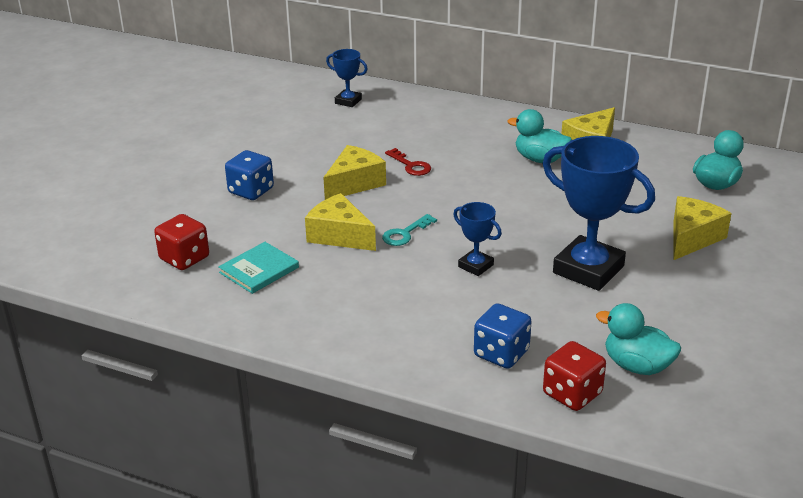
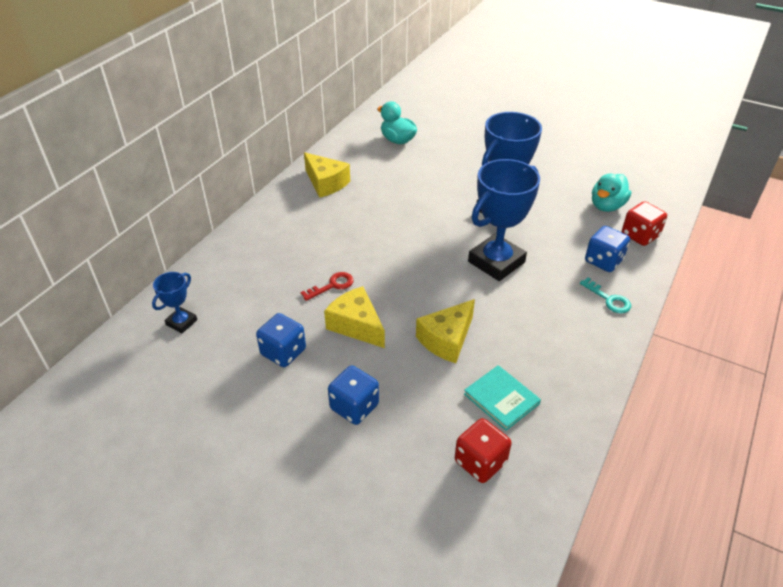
camera: 85 degrees left, 10 degrees up
turquoise key [382,214,437,246] -> turquoise key moved to [580,277,631,313]
blue trophy [453,202,502,276] -> blue trophy [468,159,540,281], size x2.03
turquoise duck [507,109,572,163] -> none
yellow cheese [674,196,732,260] -> none
none -> blue dice [256,313,306,367]

